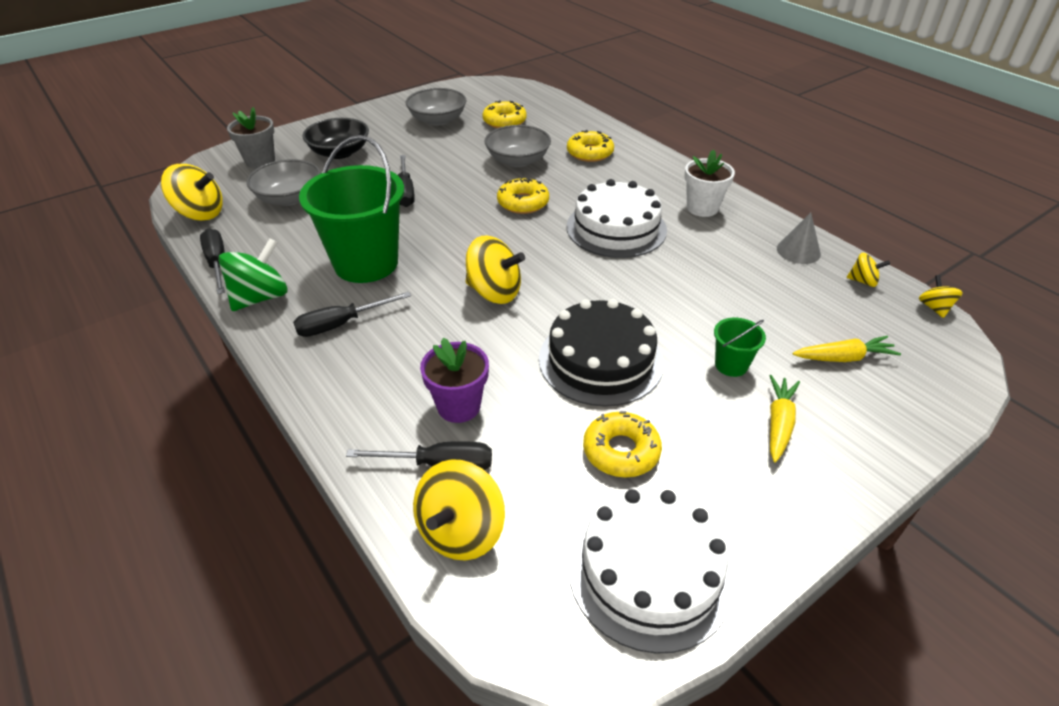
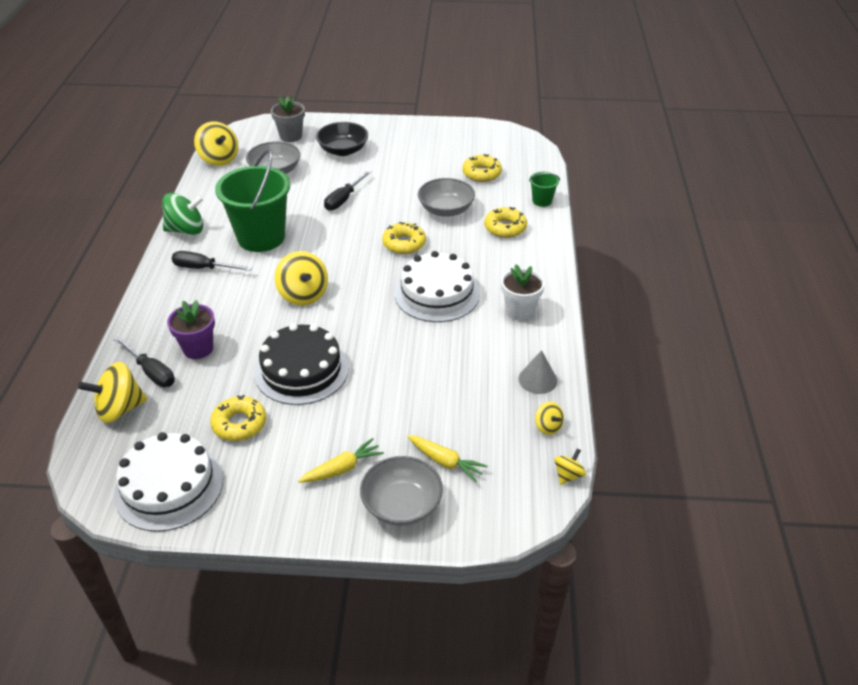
camera: 40 degrees right, 0 degrees up
black screwdriver [200,228,225,294] -> none
grey bowl [406,88,466,126] -> grey bowl moved to [360,456,443,526]
green bucket [714,318,766,377] -> green bucket moved to [529,172,560,207]

